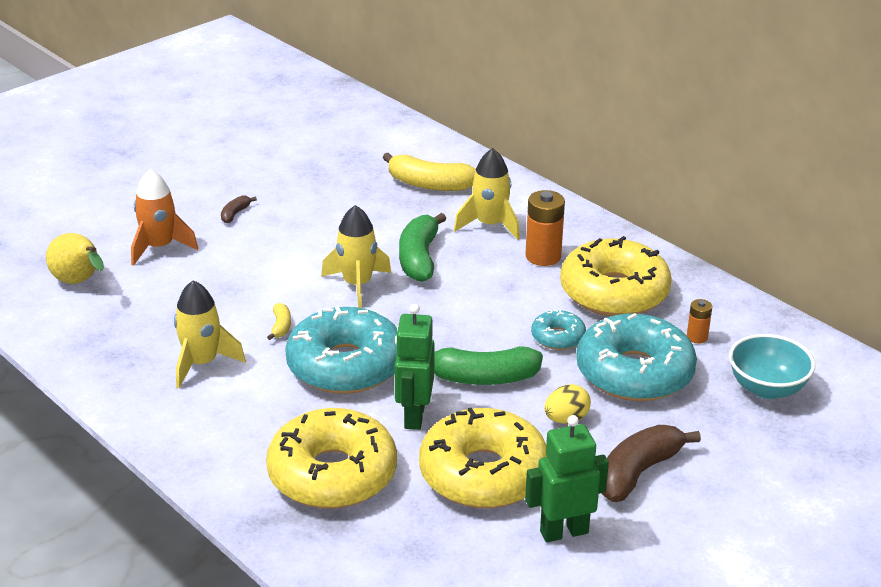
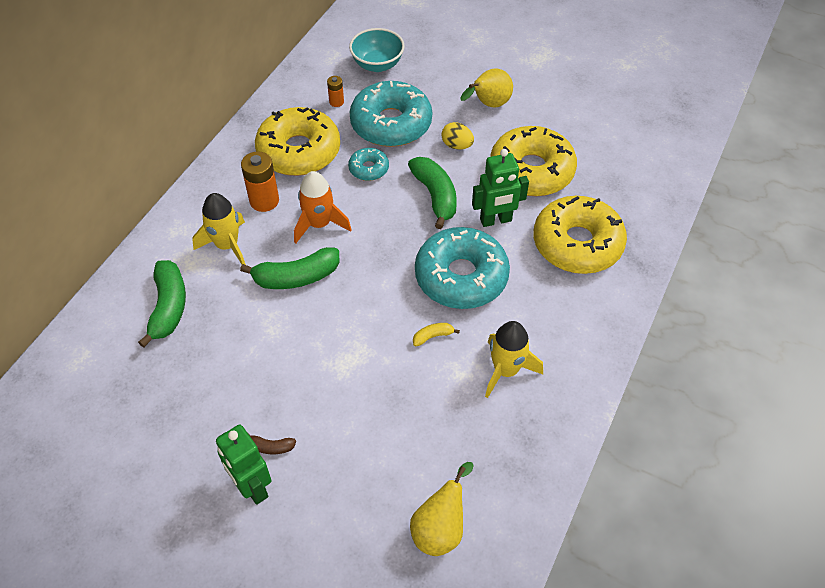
camera: 110 degrees left, 20 degrees up
orange rocket [131,169,198,266] -> orange rocket moved to [294,171,352,243]
yellow rocket [321,205,392,308] -> none
yellow banana [382,153,476,191] -> green banana [138,260,186,348]
green robot [525,415,609,542] -> green robot moved to [216,425,272,505]
brown banana [602,425,701,502] -> yellow pear [460,68,513,107]

